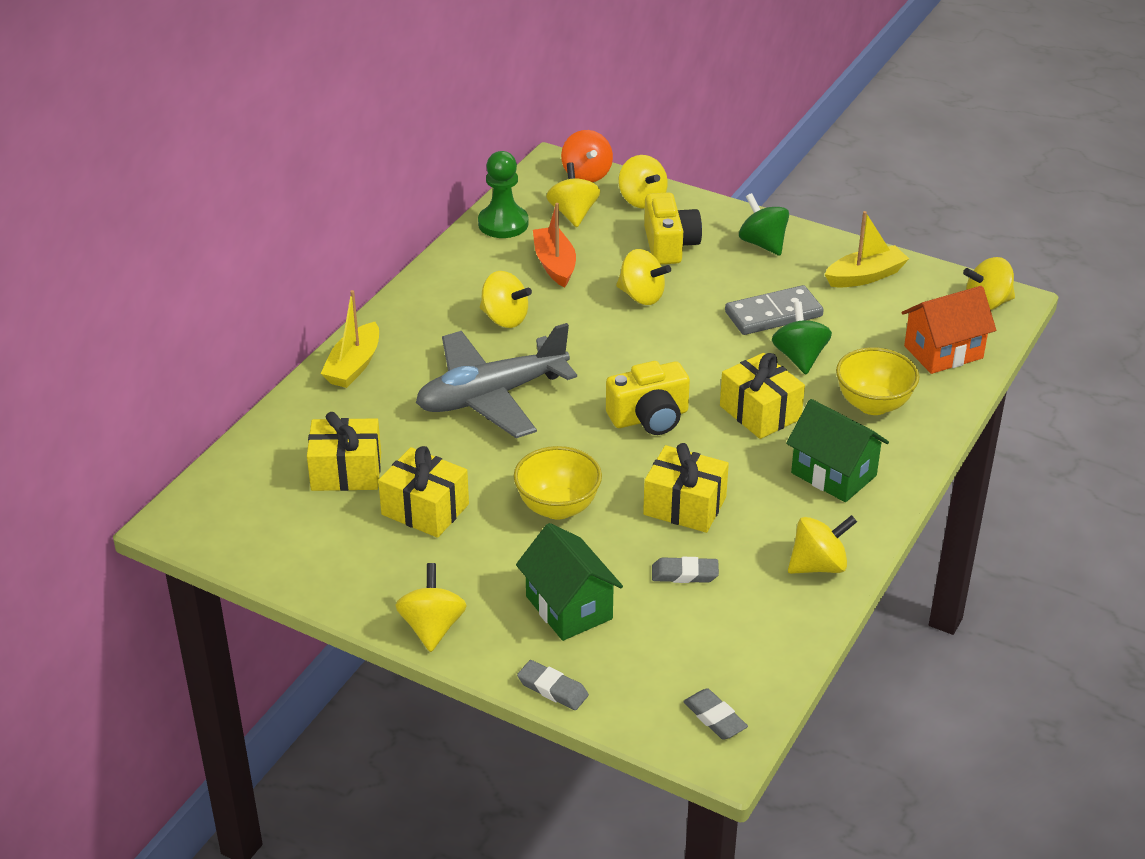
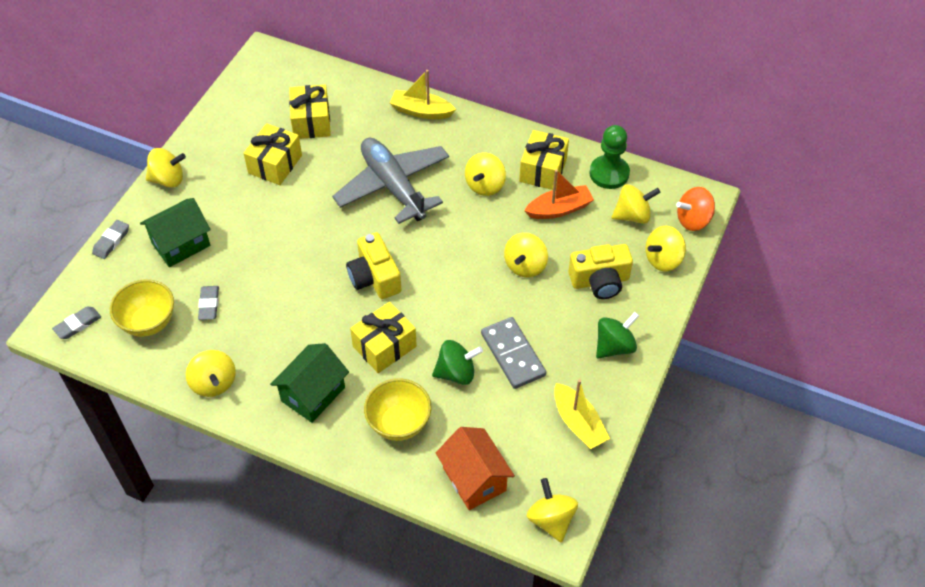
camera: 85 degrees right, 15 degrees up
yellow bowl [514,446,602,520] -> yellow bowl moved to [110,279,174,337]
yellow gift [643,443,729,533] -> yellow gift moved to [519,130,569,190]

